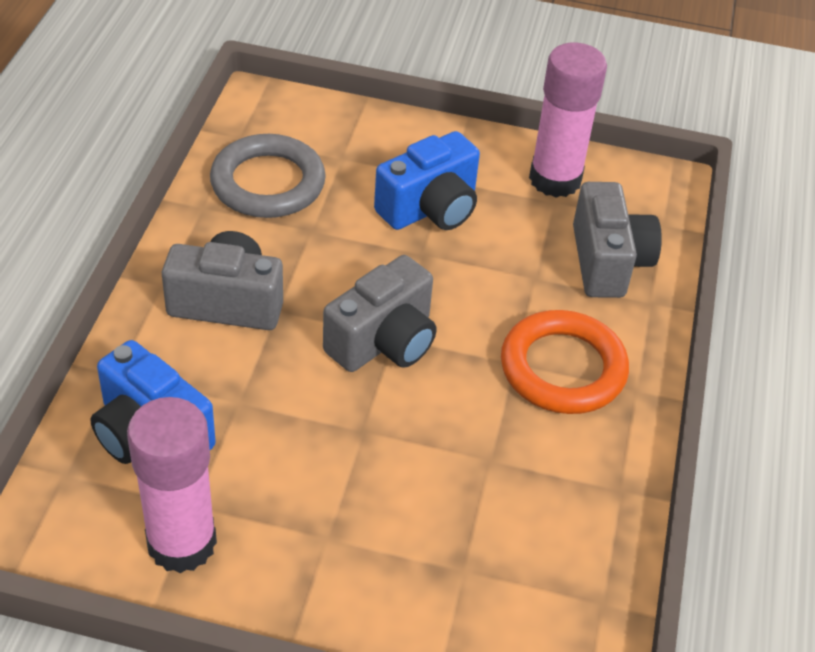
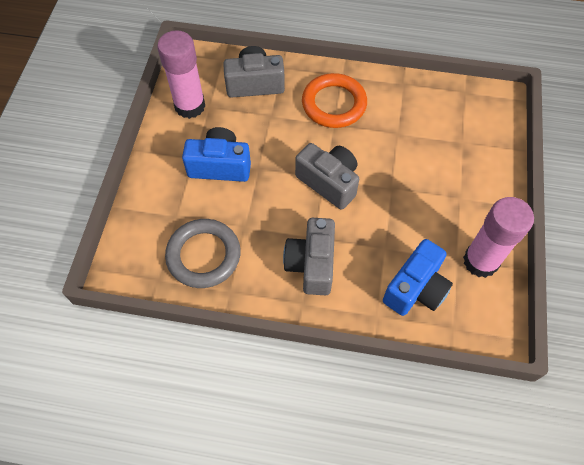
camera: 90 degrees left, 15 degrees up
blue camera [374,131,480,230] -> blue camera turned 45 degrees counterclockwise [182,127,251,182]

